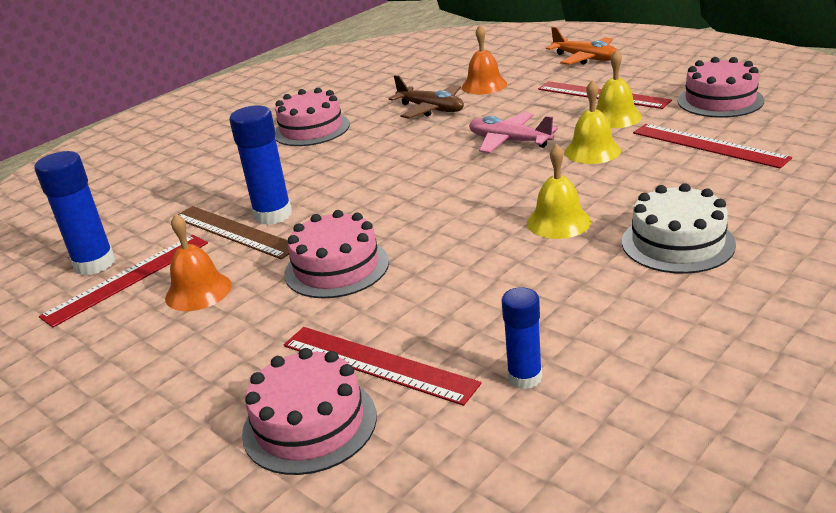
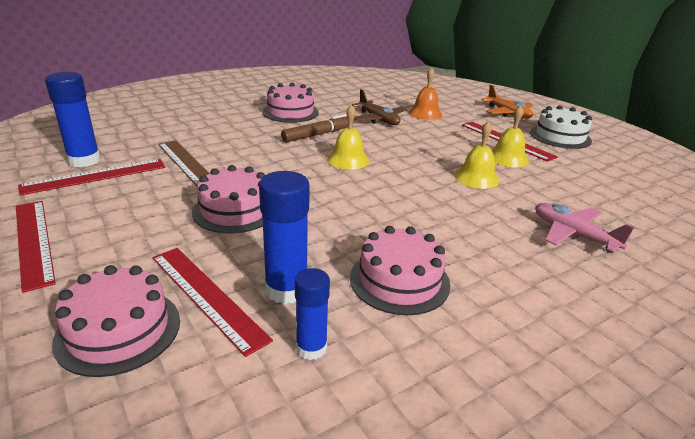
camera: 10 degrees right, 0 degrees up
orange bell [165,214,232,311] -> none
blue glue stick [229,106,292,225] -> blue glue stick moved to [259,171,309,304]
pink plane [469,112,558,153] -> pink plane moved to [535,203,634,253]
yellow bell [527,144,591,239] -> yellow bell moved to [327,105,370,169]
white cake [622,183,736,274] -> white cake moved to [530,105,592,149]
red ruler [633,124,792,169] -> red ruler moved to [16,201,56,293]
pink cake [677,57,765,118] -> pink cake moved to [350,226,450,315]
none -> brown marker [281,114,348,142]

